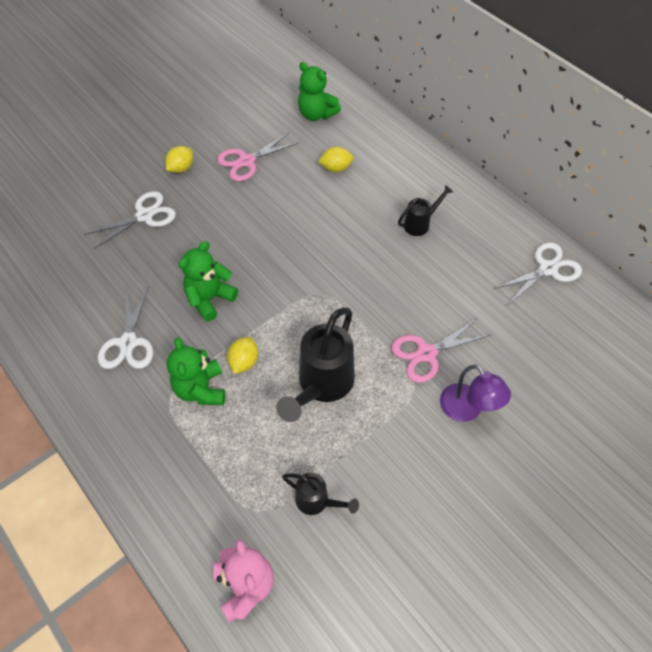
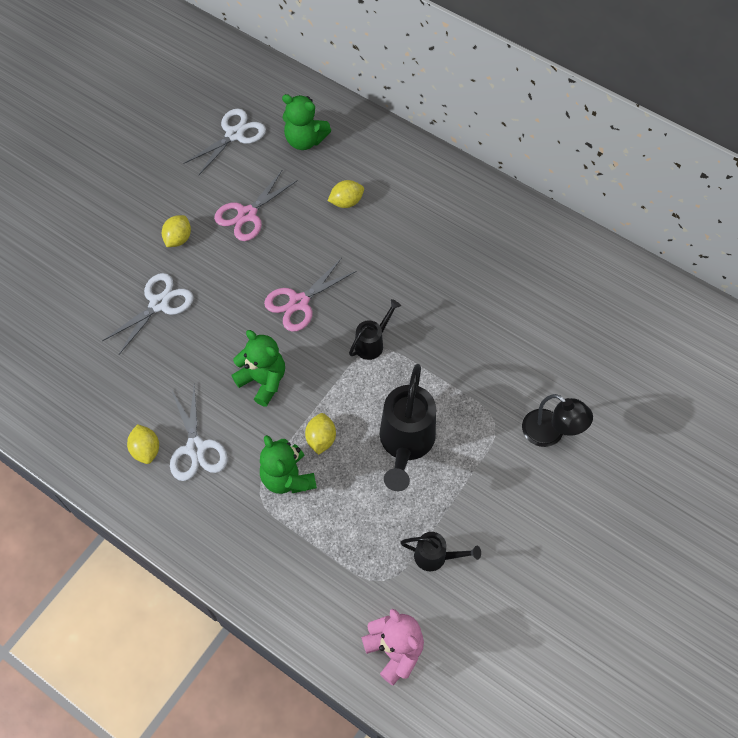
camera: 15 degrees left, 5 degrees up
green teddy bear [179,241,238,321] -> green teddy bear turned 105 degrees clockwise [231,330,285,407]
pink scissors [391,318,491,383] -> pink scissors moved to [264,258,356,332]
black watering can [398,185,453,236] -> black watering can moved to [349,299,401,360]
purple lamp [440,365,511,422] -> black lamp [522,394,593,447]
white scissors [493,242,582,305] -> white scissors moved to [183,108,266,176]
none -> yellow lemon [127,424,159,464]

